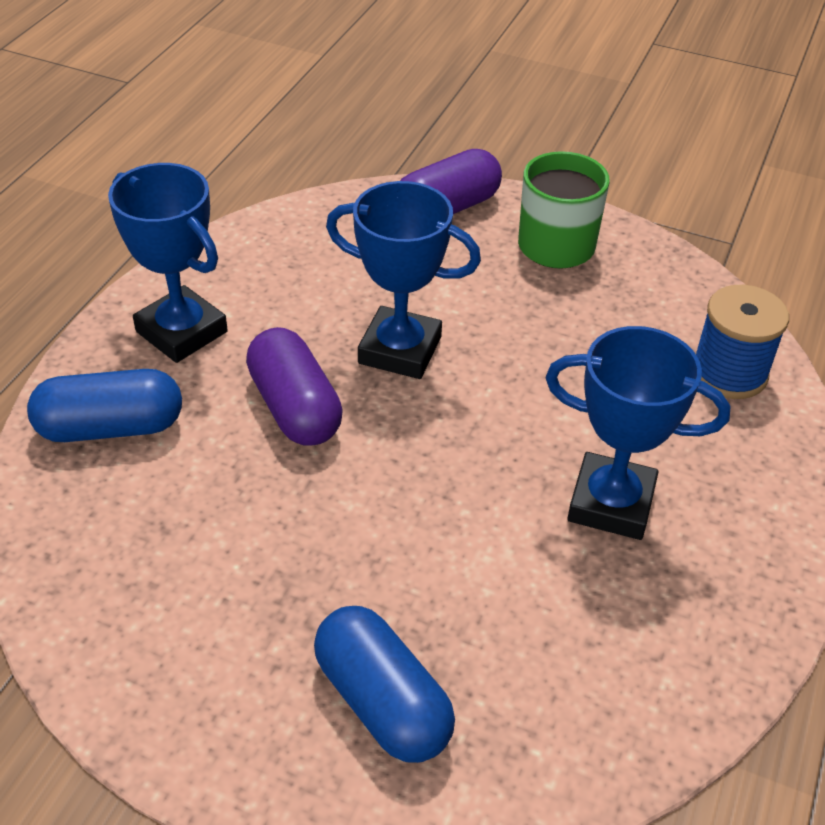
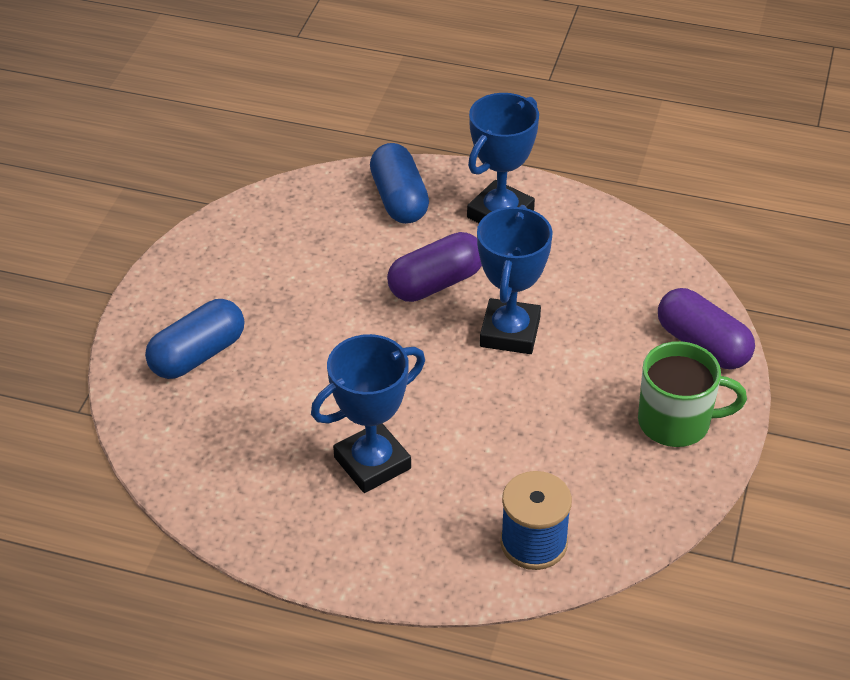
camera: 85 degrees right, 0 degrees up
blue trophy [545,326,730,540] -> blue trophy turned 45 degrees clockwise [311,334,425,493]

